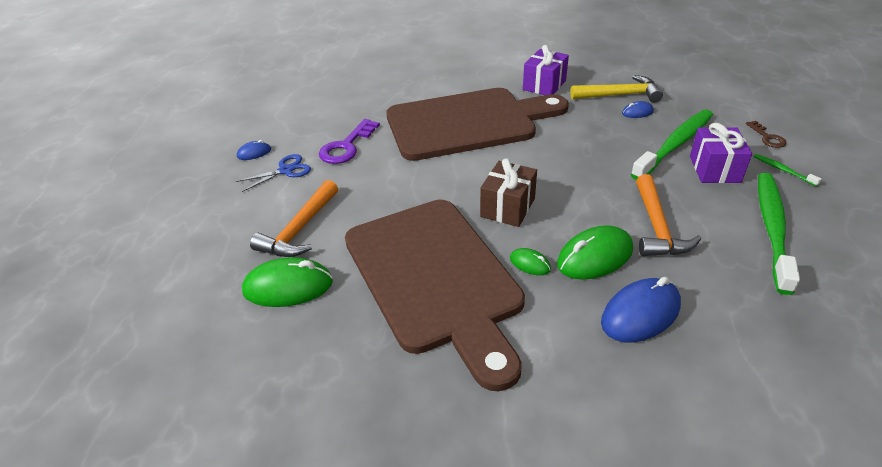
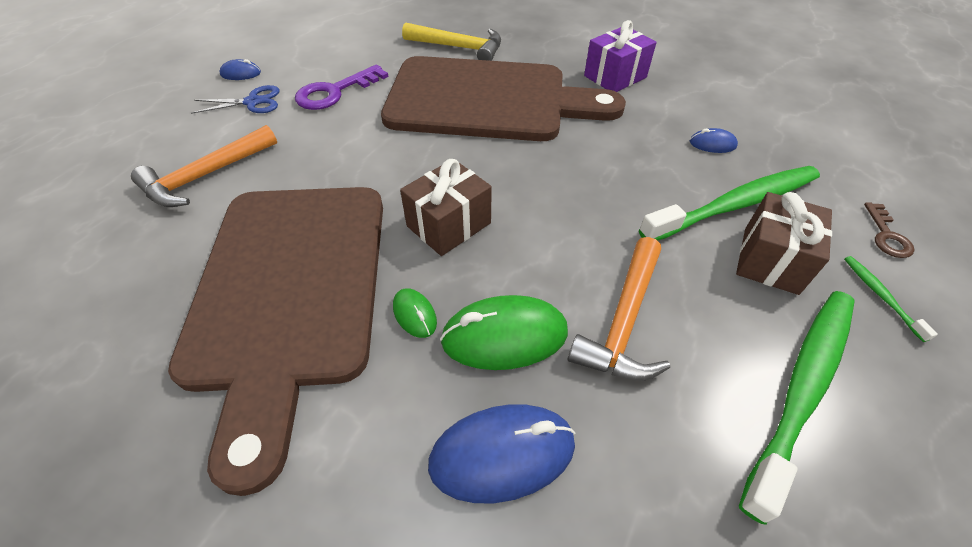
camera: 20 degrees right, 10 degrees up
green mouse [242,257,333,307] -> none
yellow hammer [570,75,663,103] -> yellow hammer moved to [402,23,501,61]
purple gift [690,123,752,183] -> brown gift [736,192,832,295]

